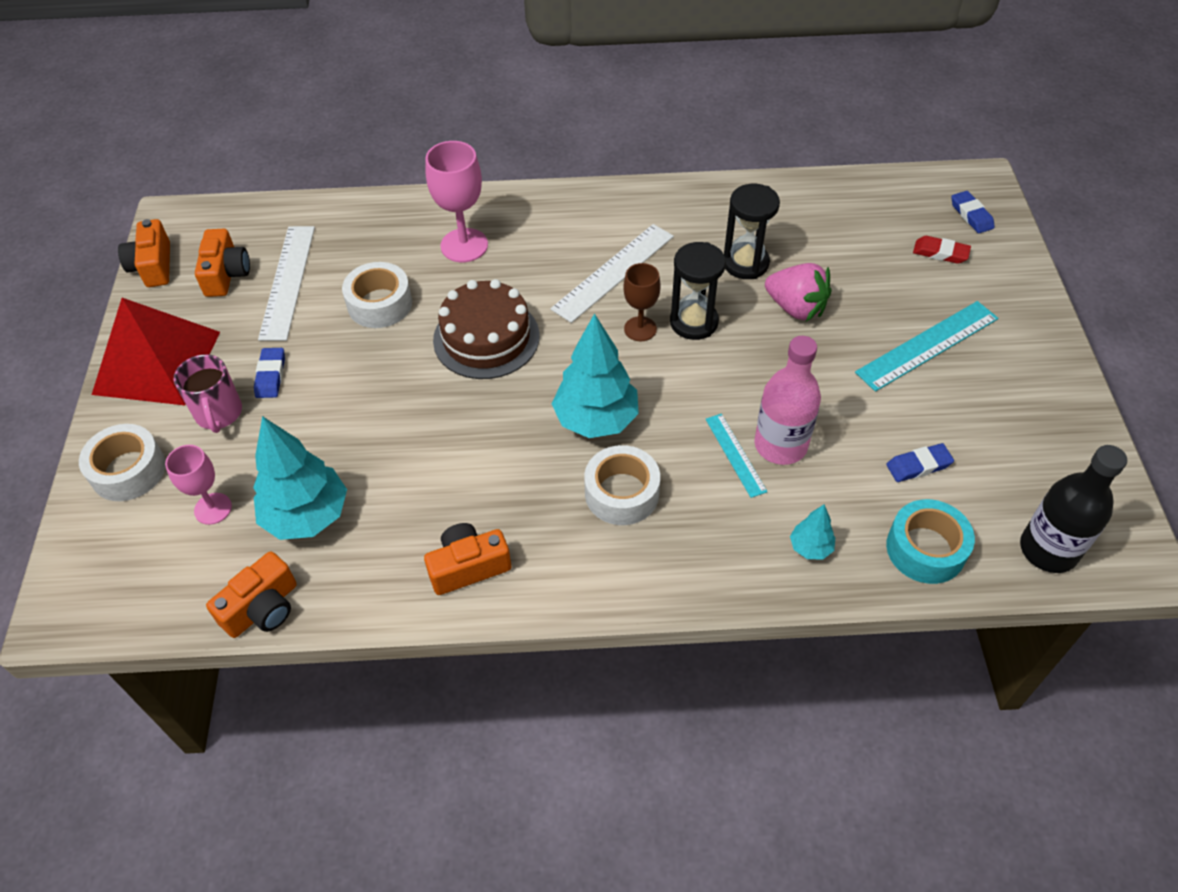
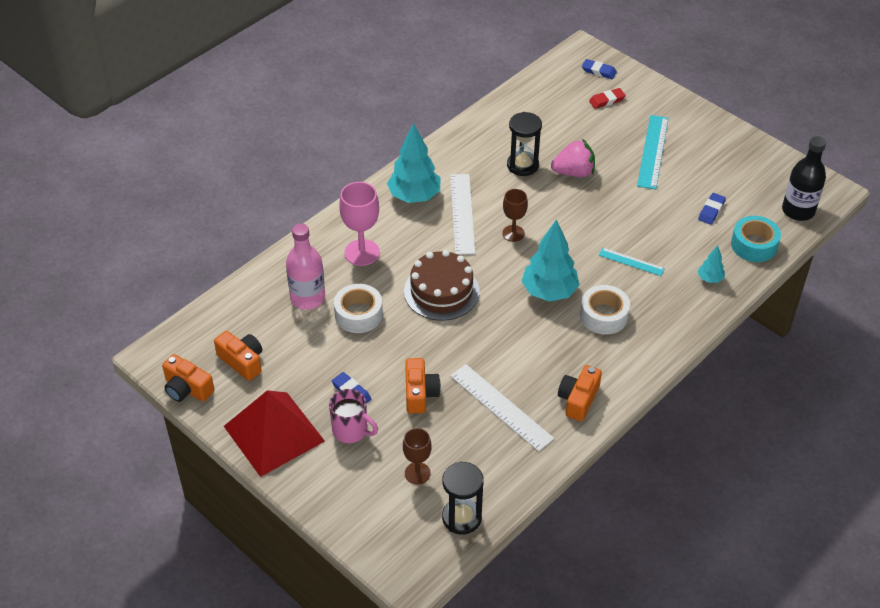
camera: 45 degrees left, 5 degrees down
white tape [79,424,165,501] -> none
pink goblet [165,445,232,525] -> brown goblet [403,428,432,485]
orange camera [206,551,297,638] -> orange camera moved to [405,358,441,414]
turquoise tree [253,416,347,540] -> turquoise tree moved to [387,123,441,203]
white ruler [258,226,315,341] -> white ruler moved to [450,364,554,452]
black hourglass [670,242,726,340] -> black hourglass moved to [442,462,484,535]
pink bottle [754,336,821,465] -> pink bottle moved to [286,224,325,310]

